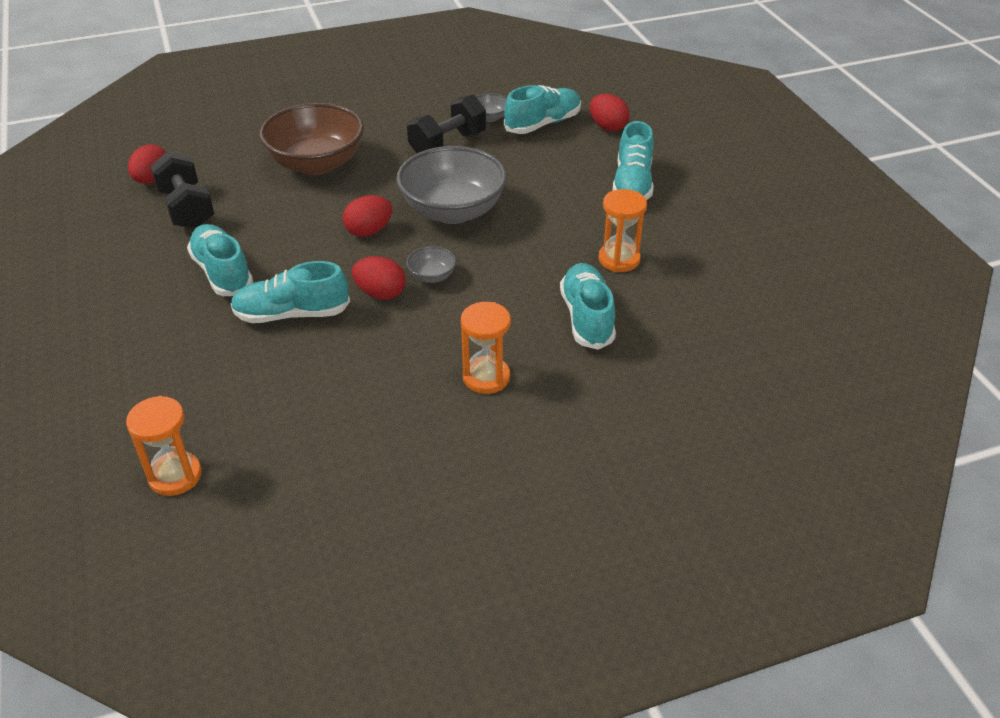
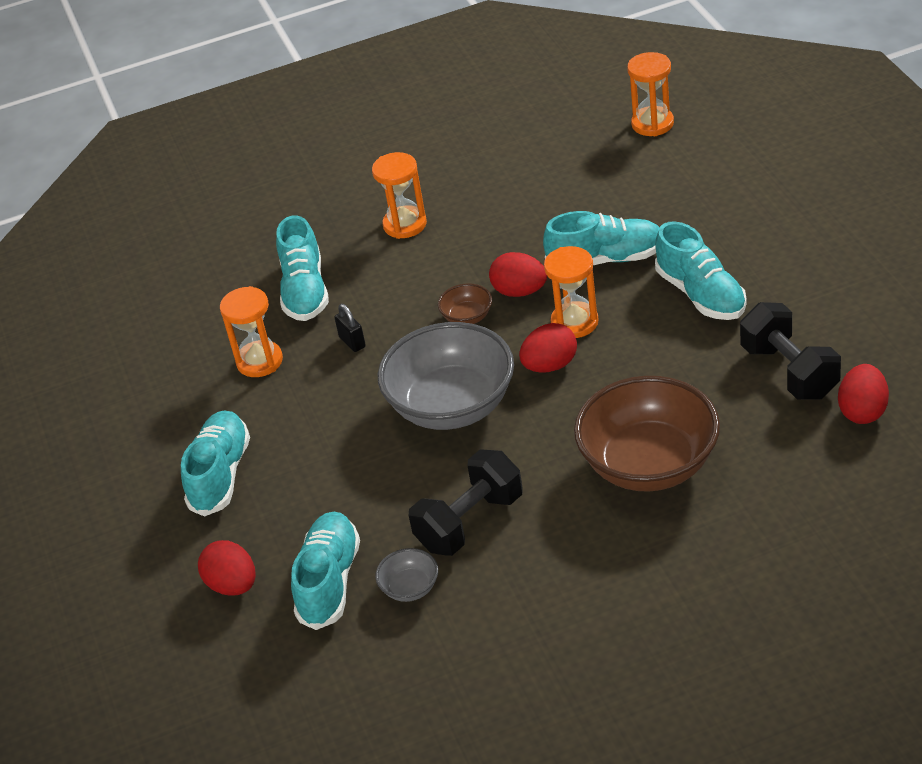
camera: 175 degrees left, 0 degrees up
grey bowl [406,246,456,283] -> brown bowl [438,283,492,324]
turquoise shoe [504,85,581,134] -> turquoise shoe turned 135 degrees clockwise [291,512,360,630]
none -> black padlock [334,304,366,352]
none -> orange hourglass [544,246,598,338]

